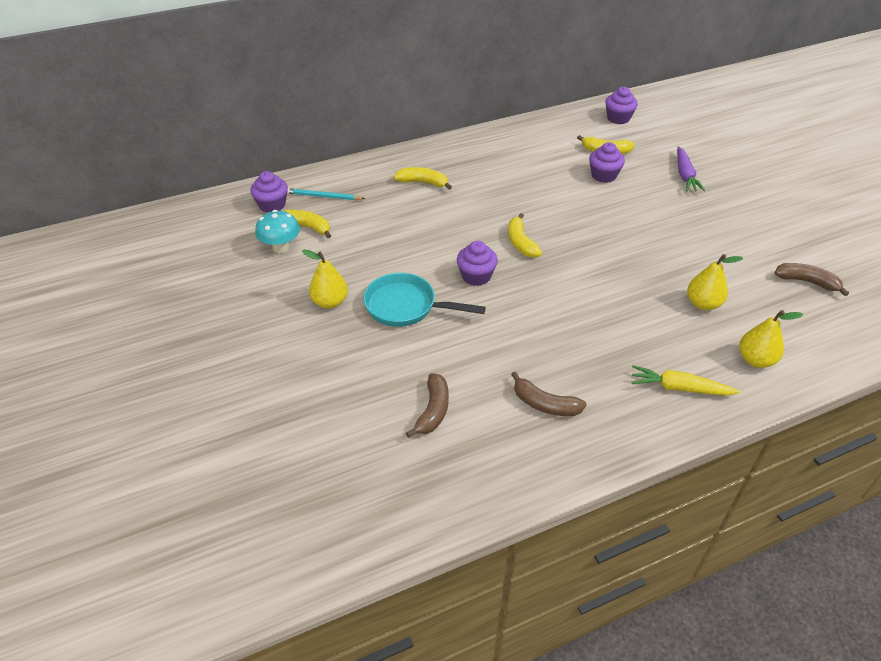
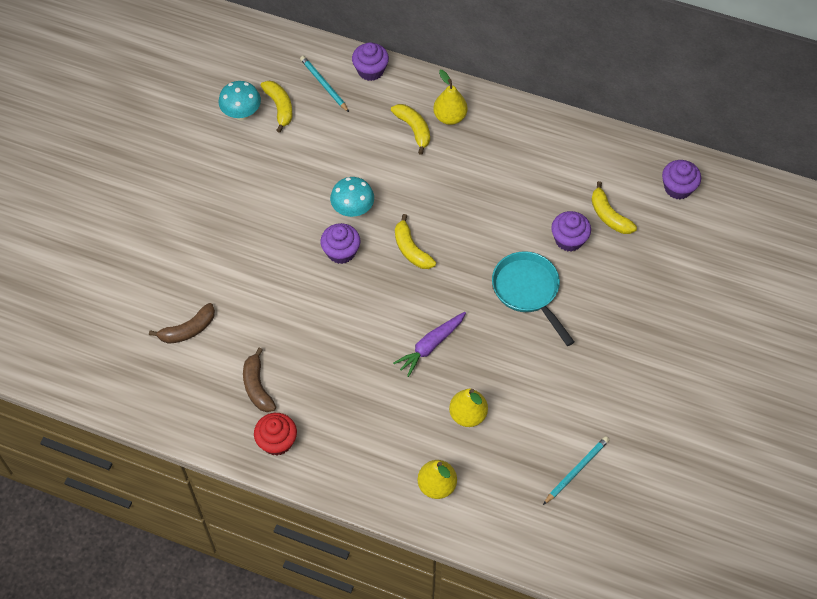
camera: 45 degrees right, 15 degrees up
purple cupcake [250,171,288,213] -> purple cupcake moved to [352,42,389,81]
yellow pear [302,249,348,309] -> yellow pear moved to [433,70,467,125]
turquoise pan [363,273,486,327] -> turquoise pan moved to [492,251,574,346]
yellow banana [508,213,542,258] -> yellow banana turned 60 degrees counterclockwise [395,214,436,269]
yellow carrot [632,365,740,396] -> none
purple carrot [677,146,705,192] -> purple carrot moved to [393,312,466,377]
brown banana [774,263,849,296] -> turquoise pencil [543,436,609,505]
none -> red cupcake [254,413,297,456]
none -> turquoise mushroom [330,177,374,217]

